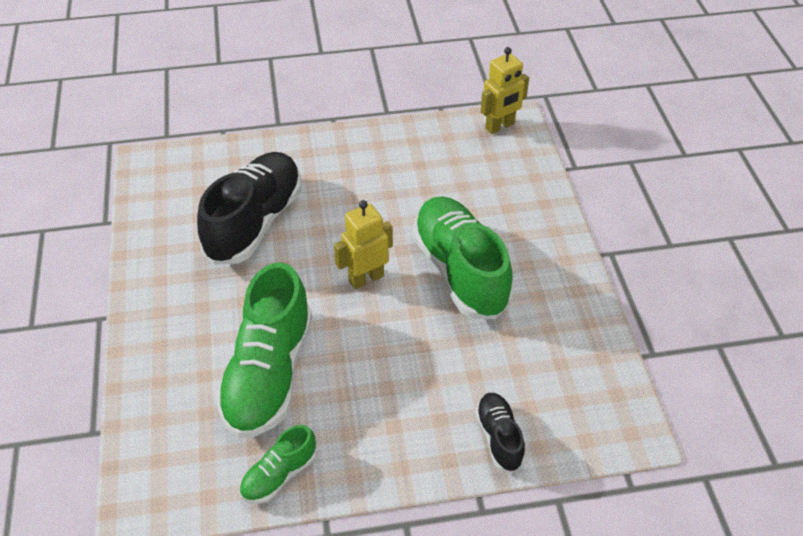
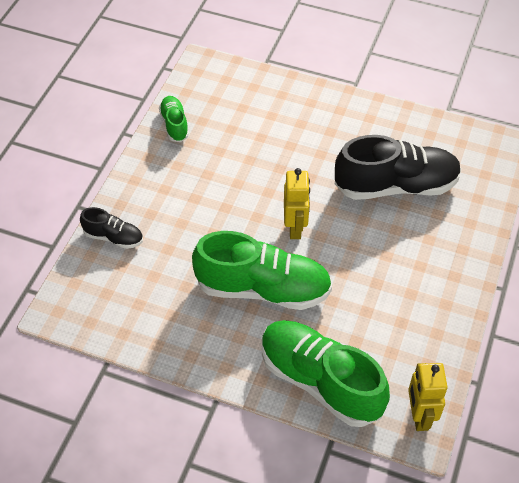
camera: 120 degrees right, 5 degrees up
black shoe [197,152,301,265] -> black shoe turned 60 degrees counterclockwise [335,135,461,200]
green shoe [216,262,312,438] -> green shoe moved to [262,320,390,427]

